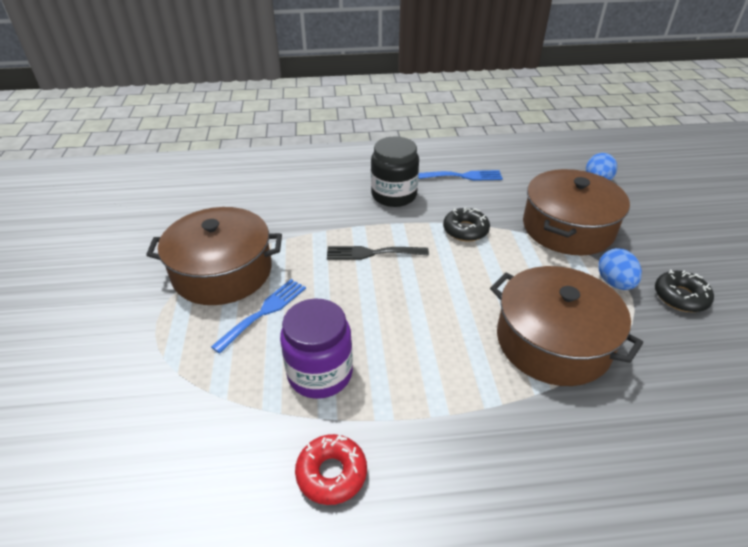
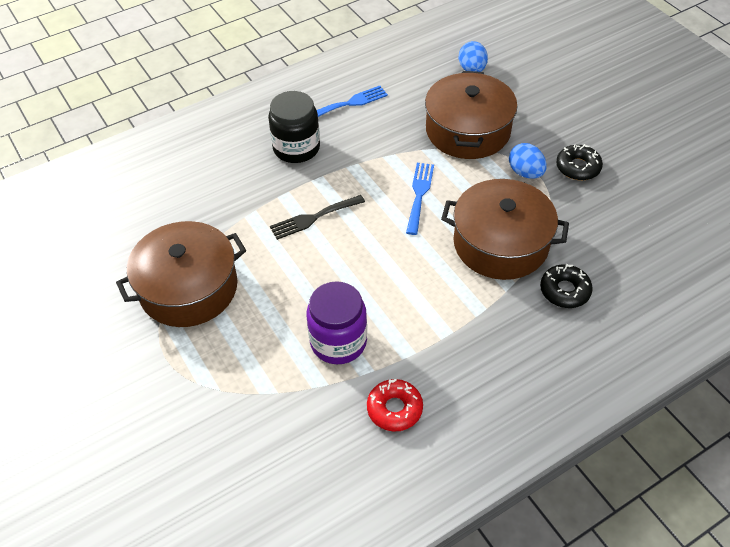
camera: 25 degrees left, 10 degrees up
blue fork [211,279,306,354] -> blue fork moved to [406,163,434,235]
black donut [443,207,490,241] -> black donut moved to [540,264,593,308]

